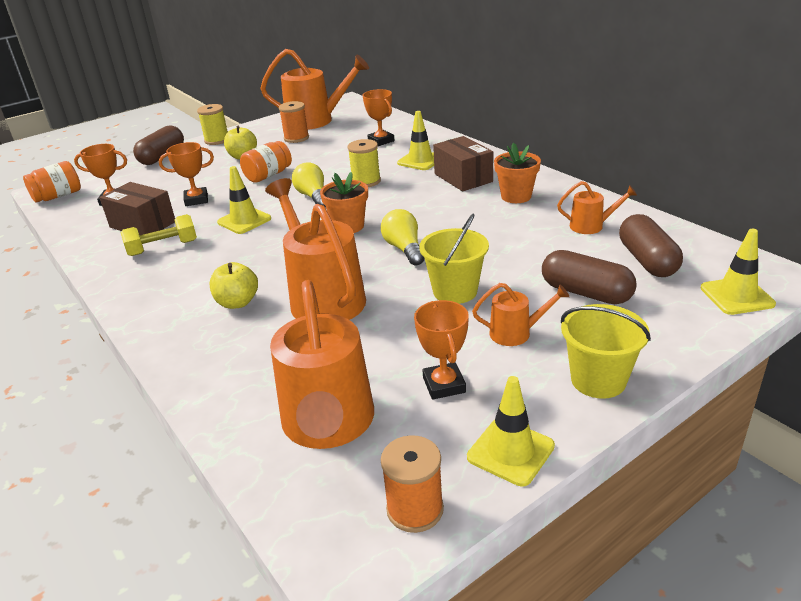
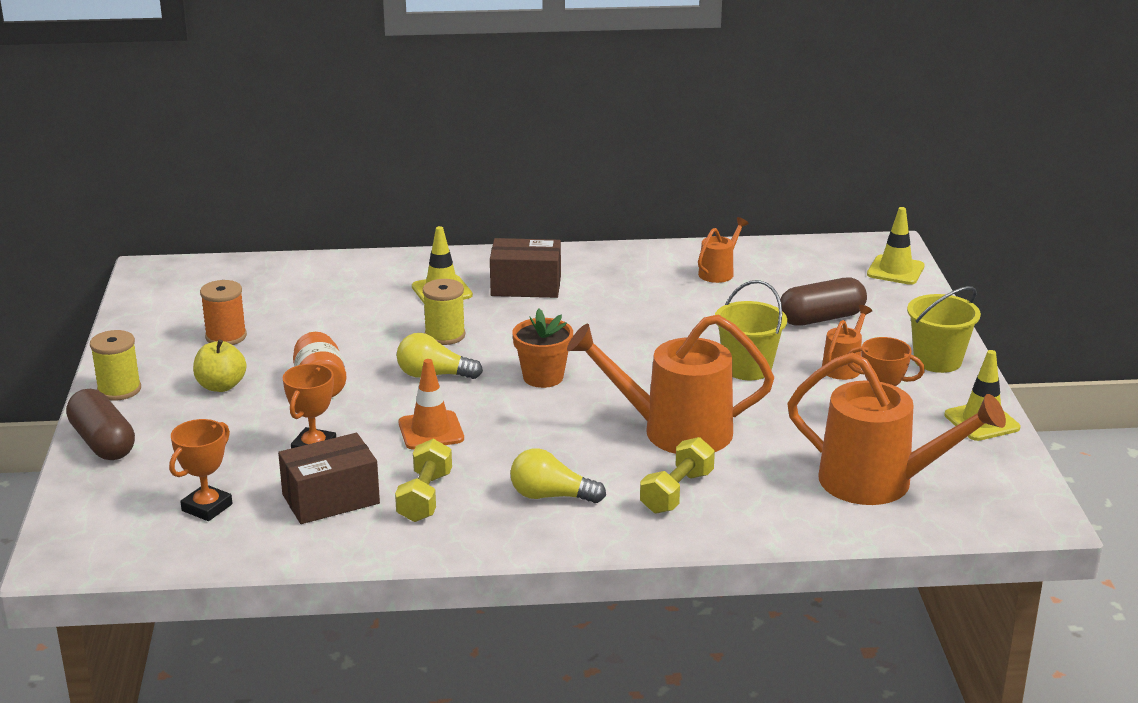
camera: 60 degrees left, 5 degrees down
orange jar [23,161,81,203] -> none
yellow apple [210,262,258,309] -> none
yellow traffic cone [217,166,271,234] -> orange traffic cone [399,359,464,450]
orange watering can [260,49,369,130] -> none
orange trophy [363,89,395,146] -> none
yellow light bulb [381,209,425,266] -> yellow light bulb moved to [510,448,606,503]
orange spool [381,435,444,533] -> none
orange flower pot [494,143,541,203] -> none
brown capsule [619,214,683,277] -> none
none -> yellow dumbbell [640,437,715,514]

